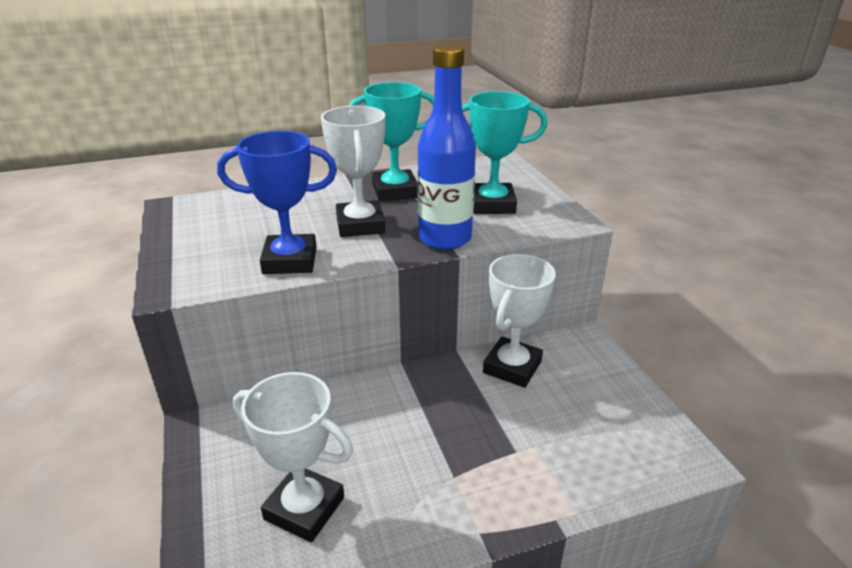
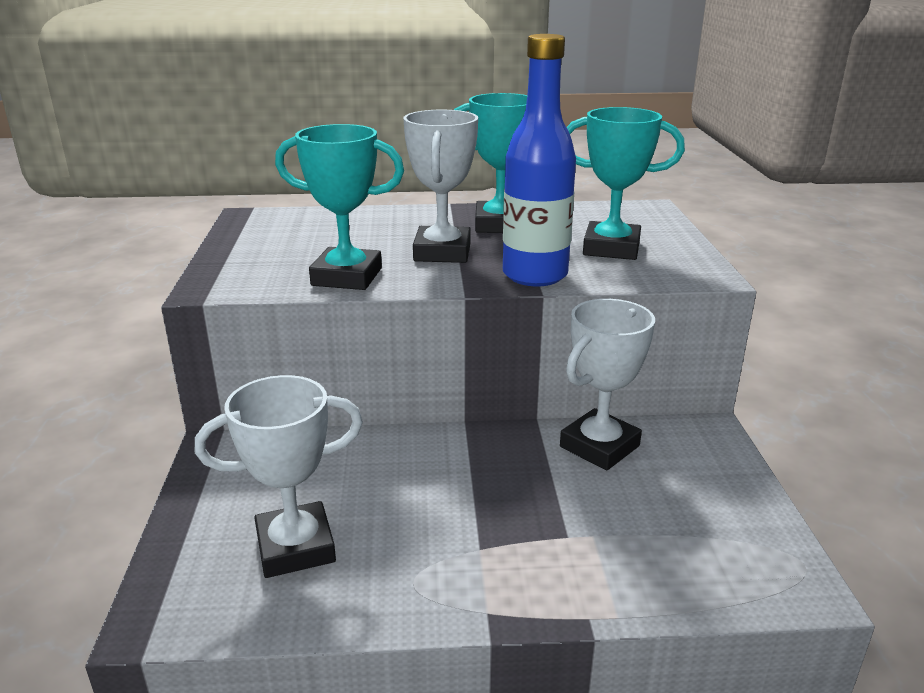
camera: 15 degrees right, 5 degrees down
blue trophy [217,131,337,274] -> turquoise trophy [275,124,404,290]
white trophy [233,372,353,542] -> white trophy turned 60 degrees counterclockwise [195,375,363,578]

